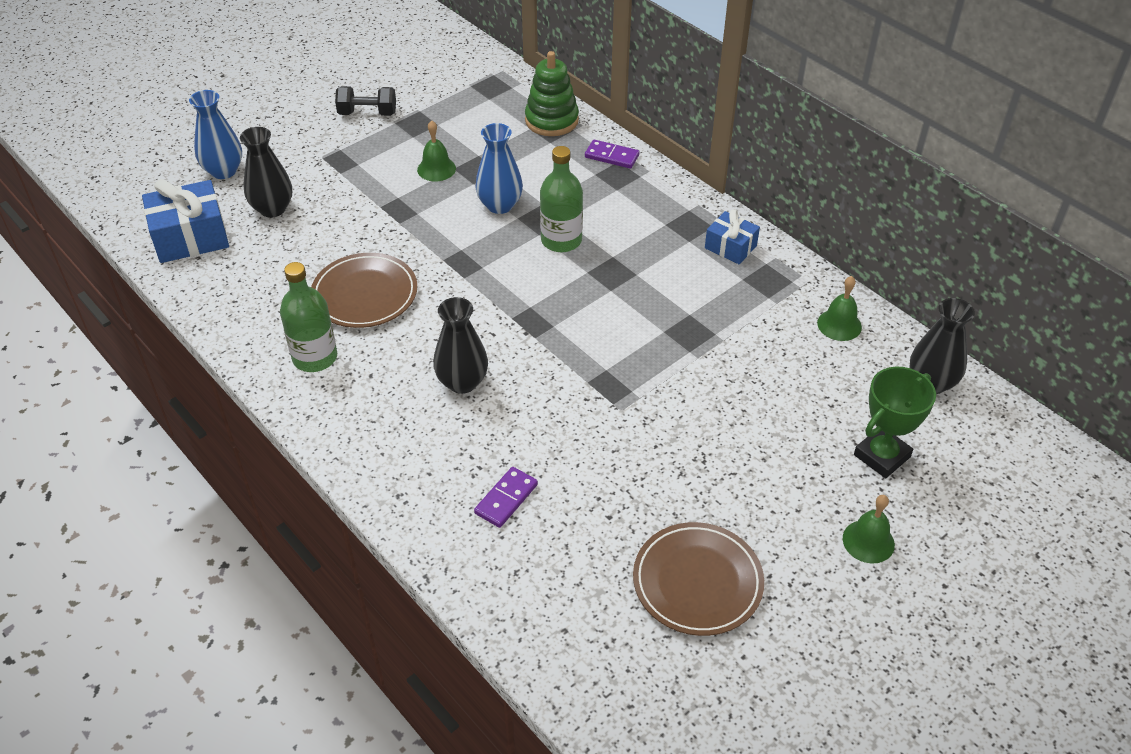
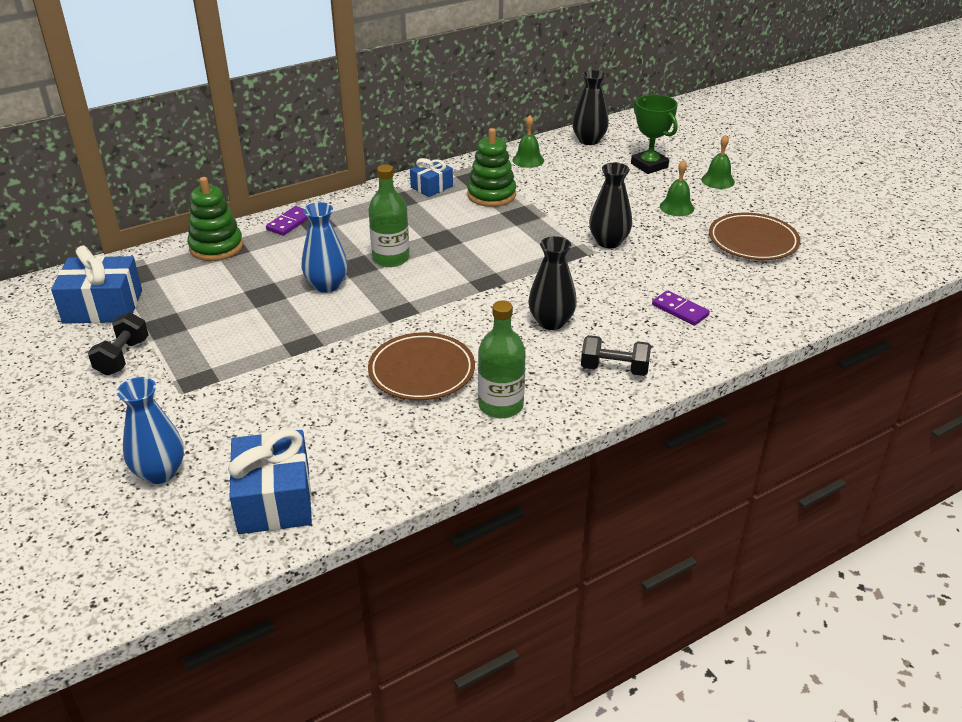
camera: 80 degrees left, 10 degrees down
black vase [240,127,292,218] -> black vase moved to [589,163,632,248]
green bell [417,120,456,181] -> green bell moved to [660,160,694,216]
none -> blue gift [51,245,142,324]
none -> green stacking toy [467,128,516,207]
none -> black dumbbell [581,335,651,376]

